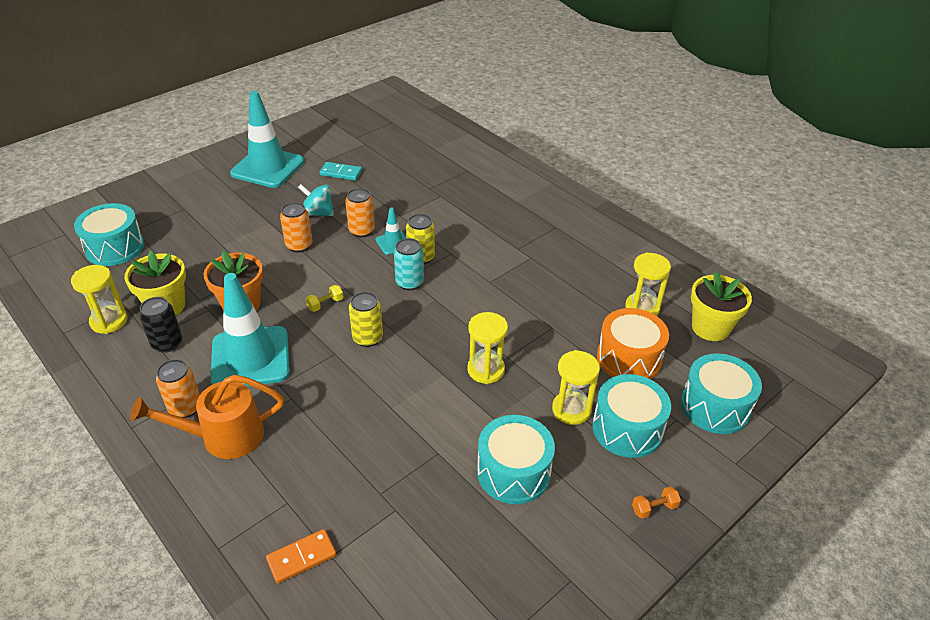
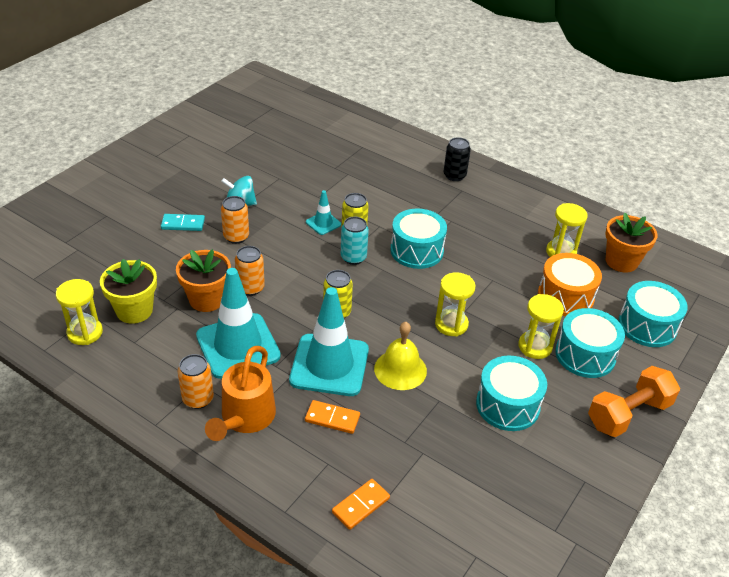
camera: 15 degrees left, 0 degrees up
turquoise drum [74,203,144,266] -> turquoise drum moved to [390,208,447,269]
orange watering can [130,375,284,459] -> orange watering can turned 45 degrees counterclockwise [205,346,276,441]
black can [139,297,182,353] -> black can moved to [444,137,471,181]
turquoise traffic cone [230,91,304,188] -> turquoise traffic cone moved to [289,287,369,396]
yellow dumbbell [306,285,344,312] -> none
turquoise domino [320,162,362,181] -> turquoise domino moved to [161,214,205,231]
orange can [345,188,375,237] -> orange can moved to [235,246,265,296]
orange dumbbell [632,486,681,519] -> orange dumbbell [588,366,680,437], size x2.40
yellow flower pot [691,272,752,341] -> orange flower pot [605,212,658,273]
none -> orange domino [305,400,360,434]
none -> yellow bell [374,322,427,390]

